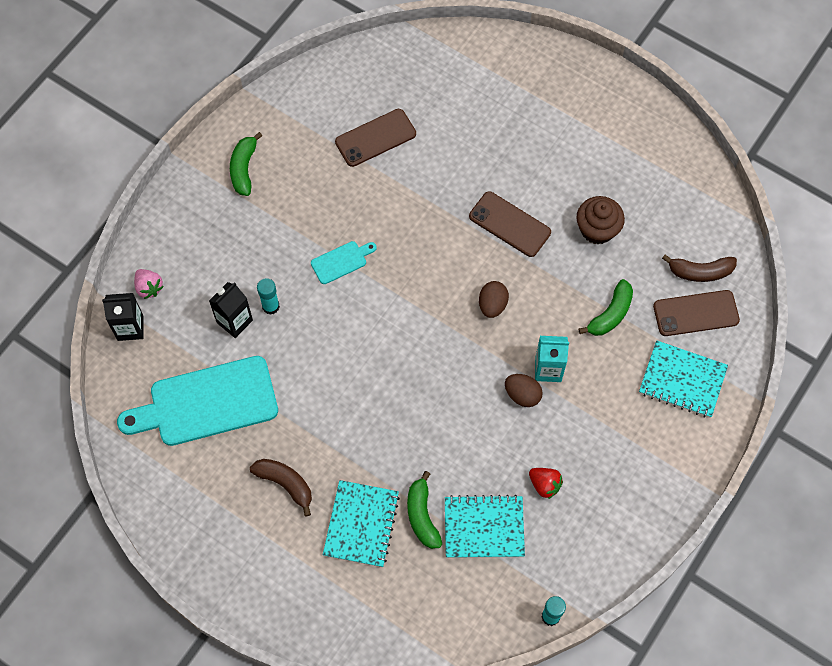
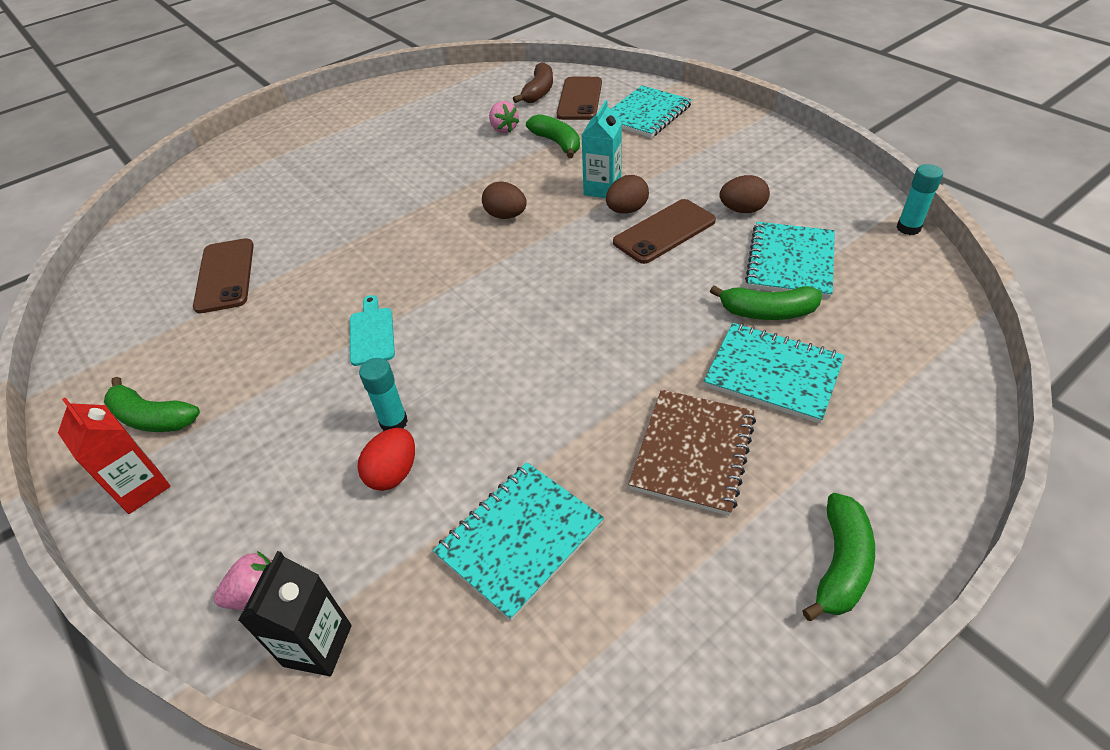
camera: 70 degrees left, 20 degrees down
turquoise cutting board [117,356,278,446] -> turquoise notebook [433,462,604,621]
black carton [209,282,253,338] -> red egg [357,428,415,491]
brown banana [250,459,312,517] -> brown notebook [628,389,756,516]
brown phone [469,191,551,257] -> brown phone moved to [613,199,716,264]
red strawberry [529,468,563,499] -> brown egg [719,175,770,213]
brown cupcake [577,196,625,244] -> none
none -> red carton [58,398,171,514]
none -> pink strawberry [489,101,519,133]
none -> green banana [802,493,875,621]

